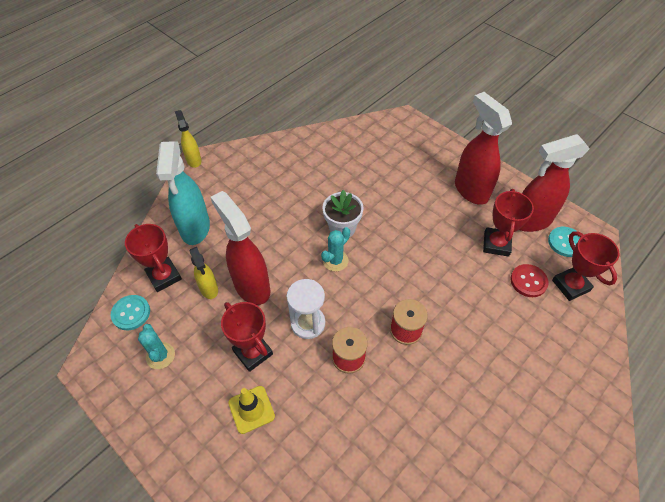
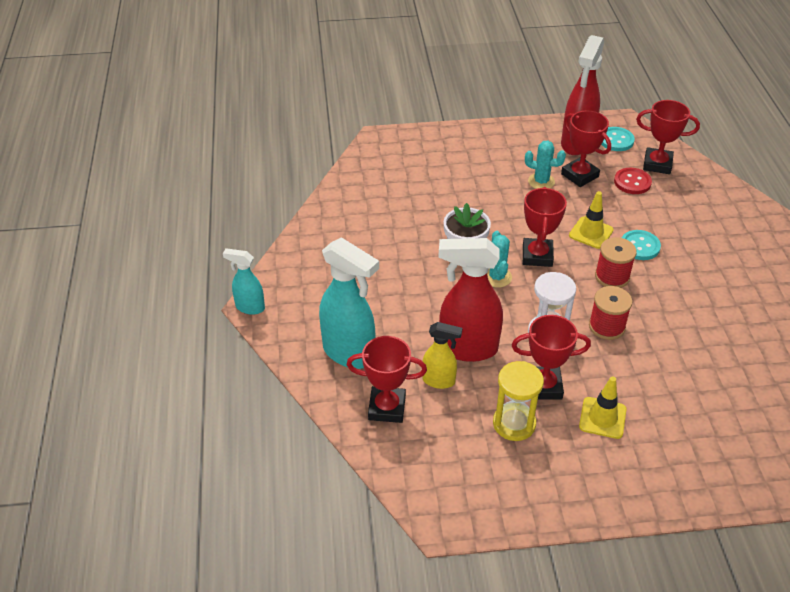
camera: 50 degrees left, 10 degrees down
turquoise button [110,295,150,330] -> turquoise button moved to [622,230,661,260]
turquoise cactus [138,324,175,369] -> turquoise cactus moved to [525,140,566,189]
yellow spray bottle [175,110,202,168] -> turquoise spray bottle [223,248,265,315]
red spray bottle [455,92,512,205] -> none
none -> yellow hourglass [493,361,544,441]
none -> red trophy [523,187,567,267]
none -> yellow traffic cone [569,191,614,249]

